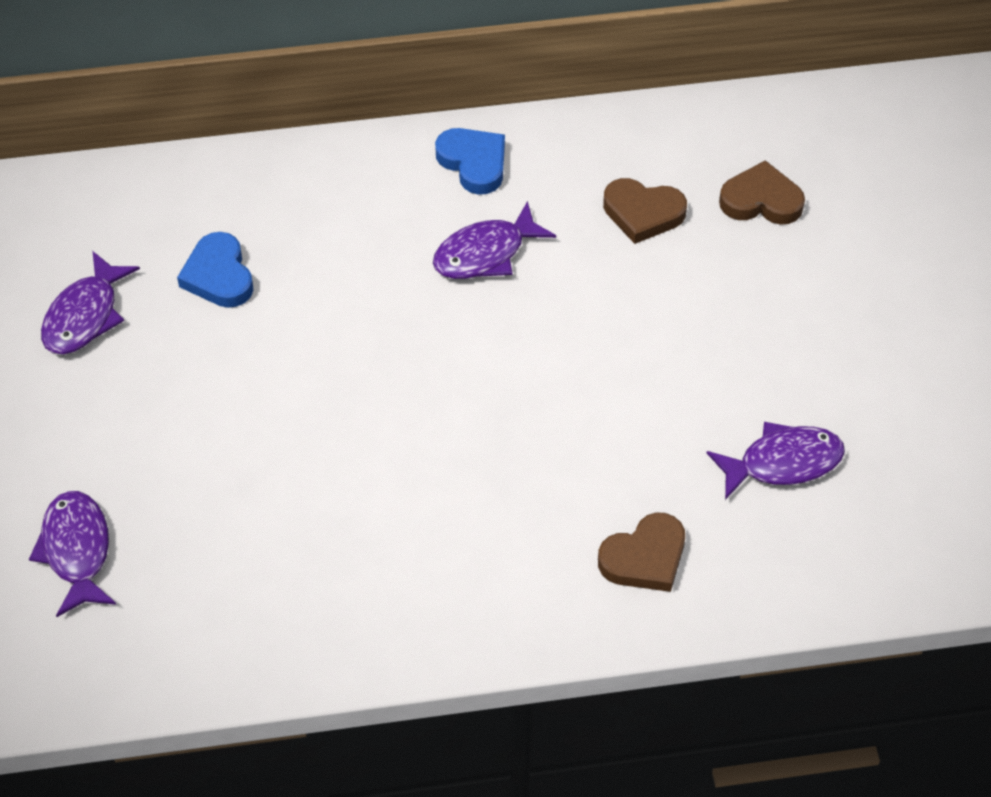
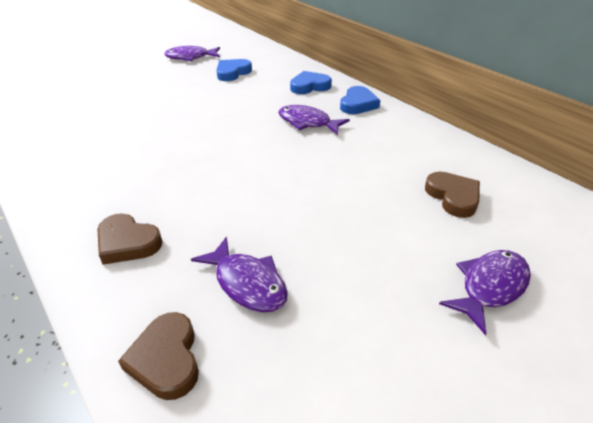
camera: 60 degrees right, 15 degrees down
purple fish [29,491,117,617] -> purple fish moved to [439,250,531,335]
brown heart [603,178,687,244] -> brown heart moved to [118,312,199,400]
none -> blue heart [290,71,332,94]

